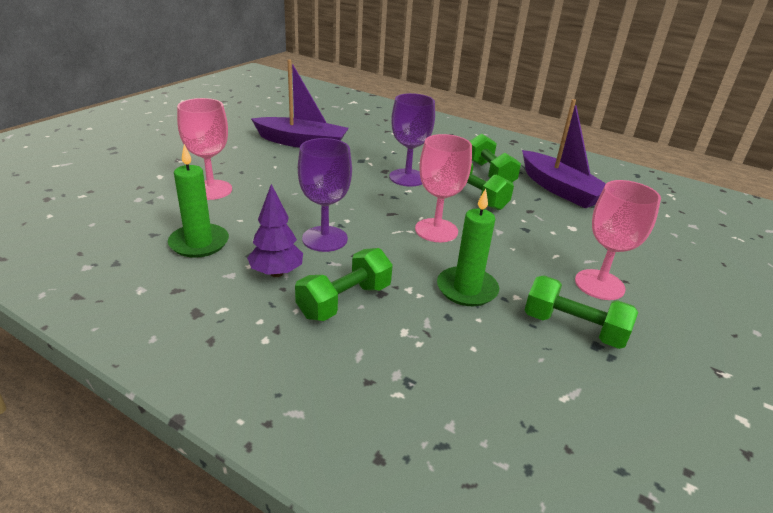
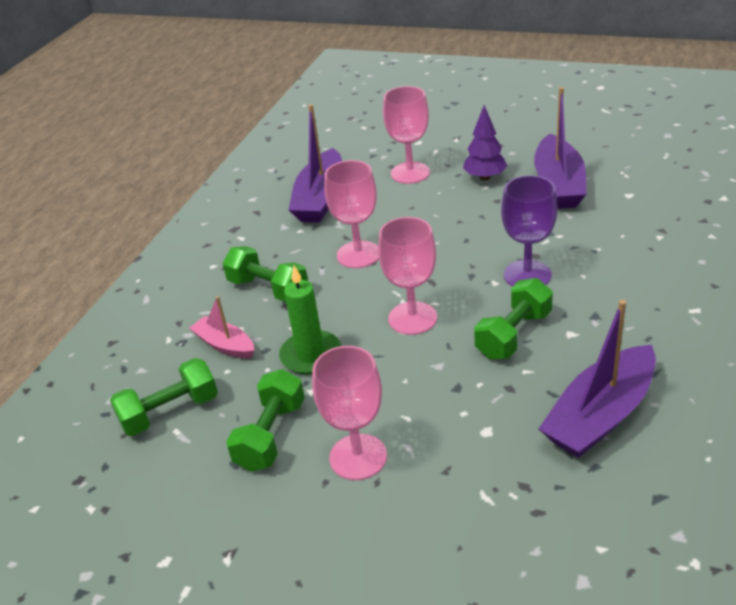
camera: 85 degrees right, 5 degrees up
green candle [168,144,229,258] -> purple boat [289,105,342,223]
purple tree [247,184,303,277] -> purple tree moved to [463,105,507,181]
purple goblet [298,138,352,252] -> pink goblet [324,160,379,268]
green dumbbell [470,133,521,182] -> green dumbbell moved to [110,358,218,436]
none -> pink boat [190,296,254,359]

